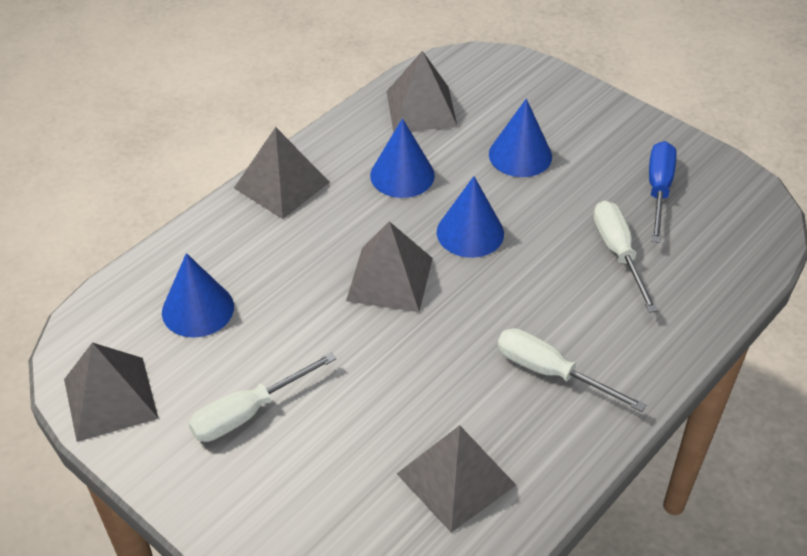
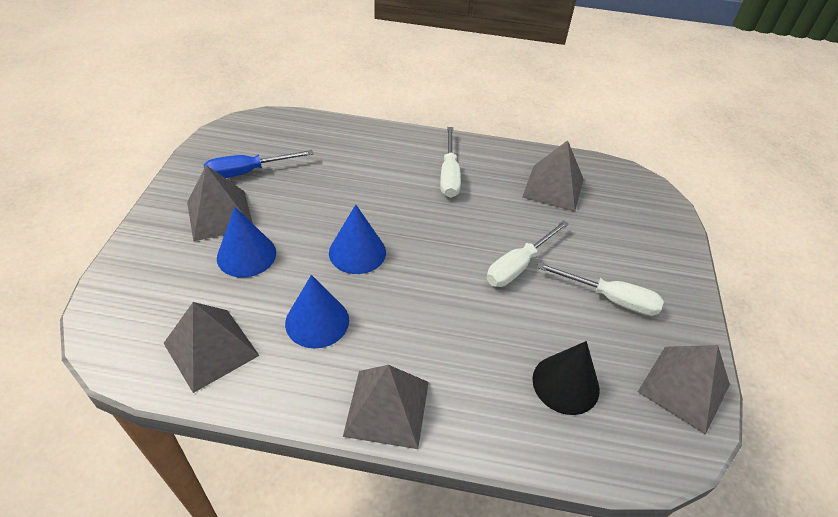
camera: 125 degrees left, 0 degrees up
blue cone [162,253,234,338] -> black cone [532,341,600,415]
grey pyramid [346,221,433,312] -> grey pyramid moved to [187,165,252,241]
white screwdriver [594,201,658,313] -> white screwdriver moved to [486,220,569,287]

